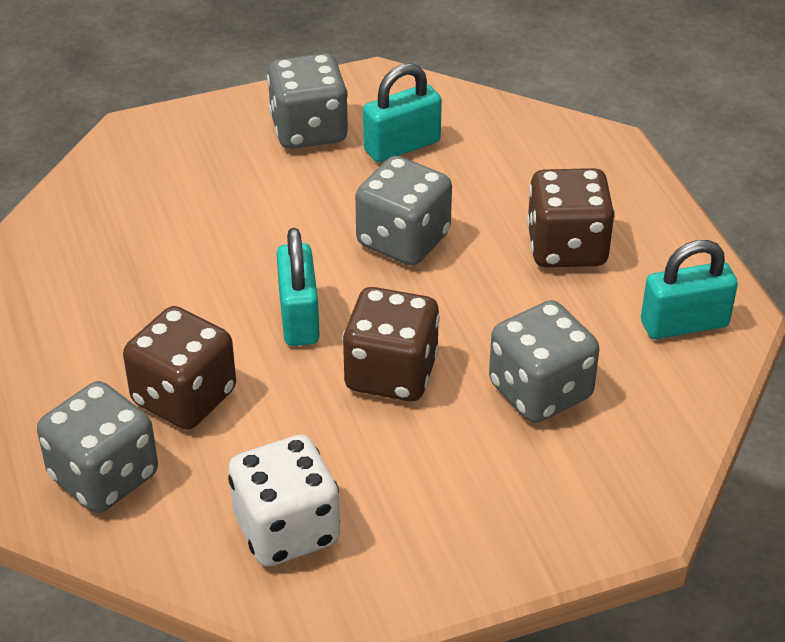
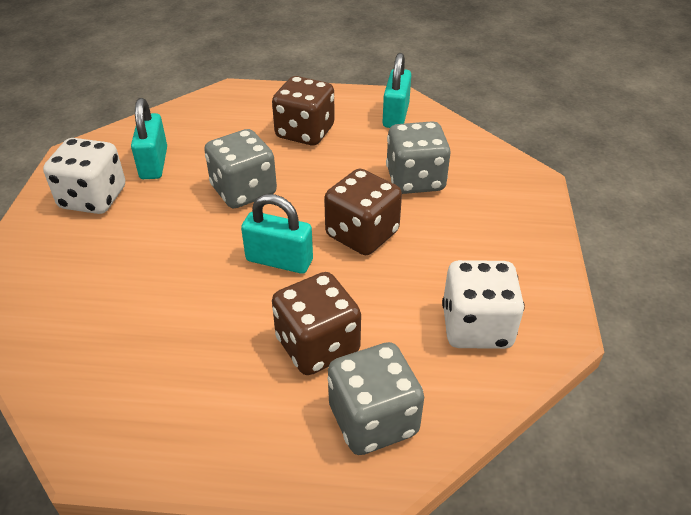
camera: 65 degrees left, 0 degrees up
grey dice [267,53,348,149] -> white dice [43,138,125,214]

